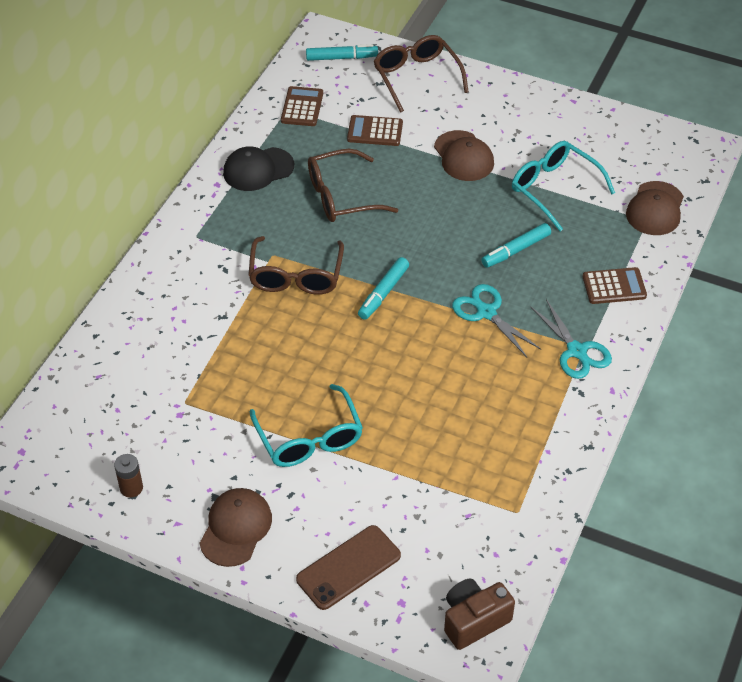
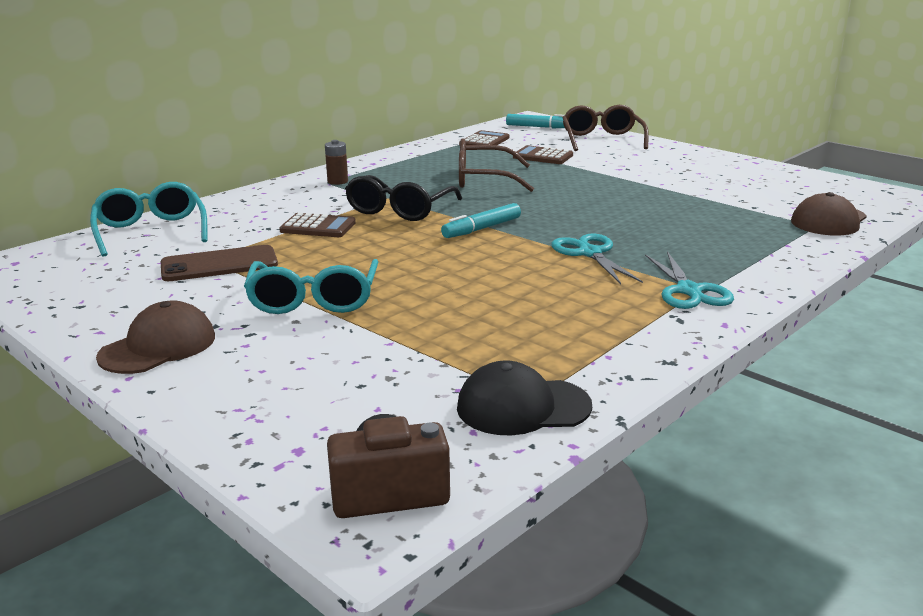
camera: 20 degrees right, 25 degrees down
brown battery [114,454,143,498] -> brown battery moved to [325,140,348,185]
black cap [223,146,294,191] -> black cap moved to [457,360,592,435]
brown glasses [248,236,344,295] -> black glasses [345,175,462,221]
brown phone [296,525,401,610] -> brown phone moved to [161,245,278,281]
brown cap [434,130,494,181] -> none
turquoise marker [481,223,551,268] -> none
turquoise glasses [512,141,615,231] -> turquoise glasses moved to [90,182,208,257]
brown calculator [583,267,647,304] -> brown calculator moved to [279,213,356,237]

